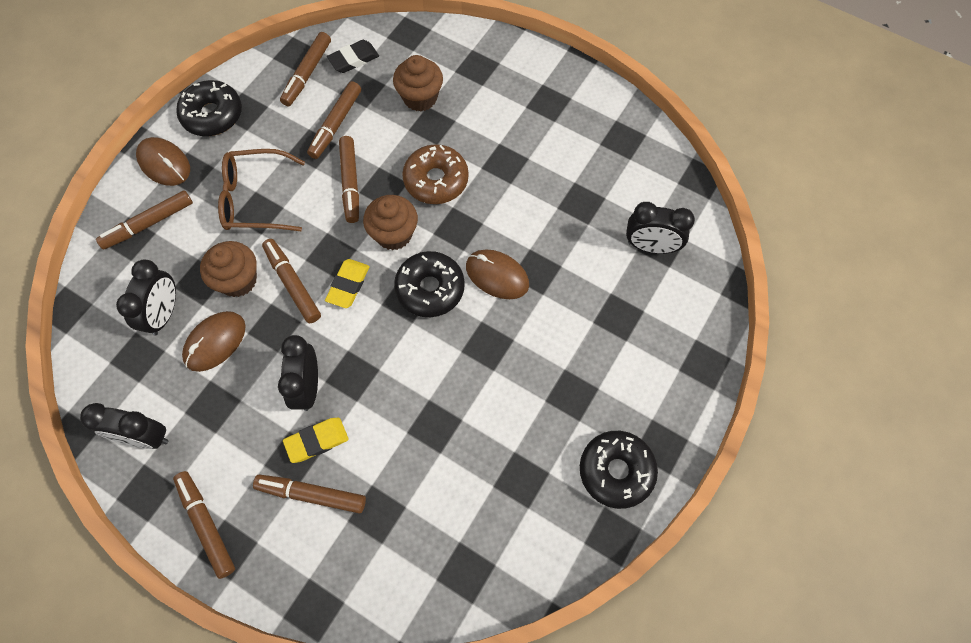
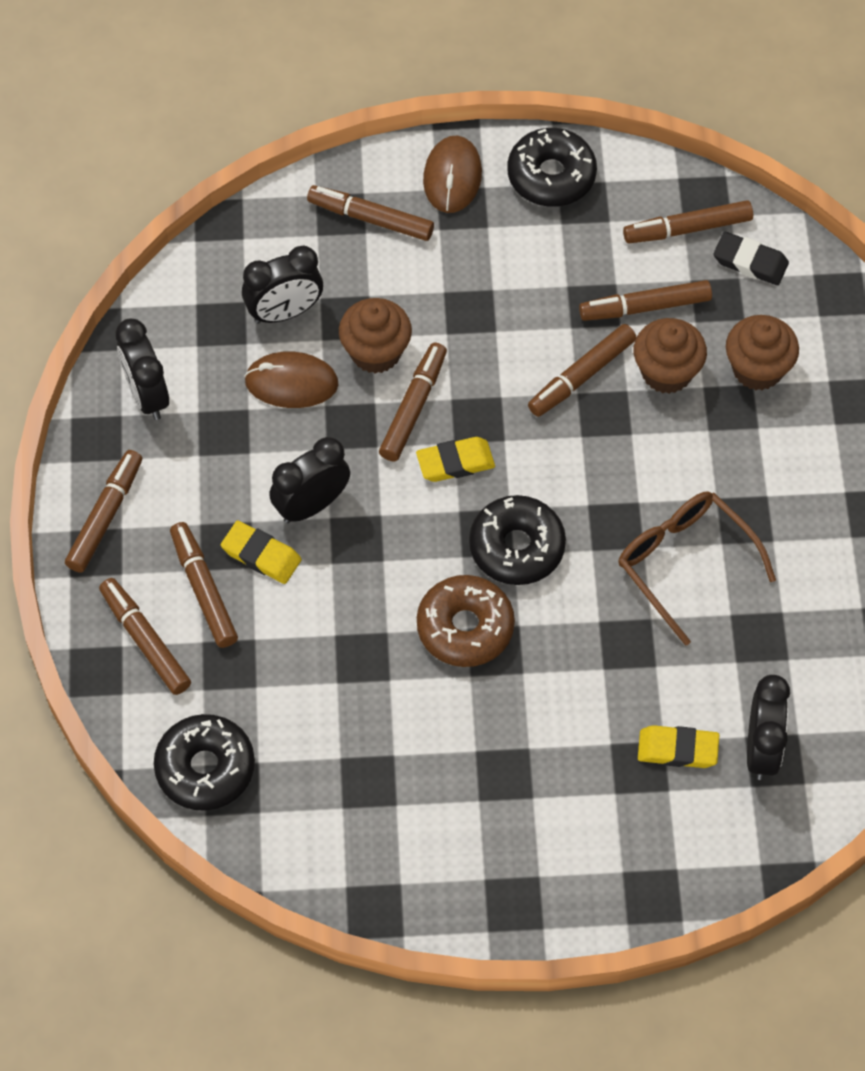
camera: 55 degrees right, 5 degrees down
brown glasses [218,149,305,231] -> brown glasses moved to [618,491,776,646]
brown cupcake [363,195,418,250] -> brown cupcake moved to [634,318,707,394]
brown donut [402,144,469,204] -> brown donut moved to [417,575,515,667]
brown mouse [466,250,529,299] -> none
black donut [580,431,658,509] -> black donut moved to [154,714,255,811]
black clock [626,202,695,254] -> black clock turned 150 degrees counterclockwise [747,675,790,780]
none -> brown marker [99,578,191,695]
none -> yellow eraser [638,725,719,768]

